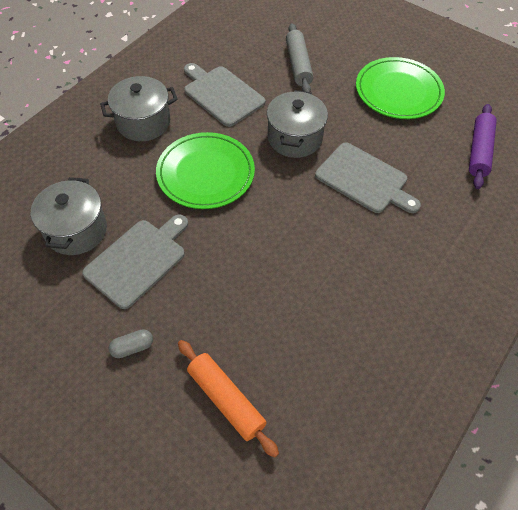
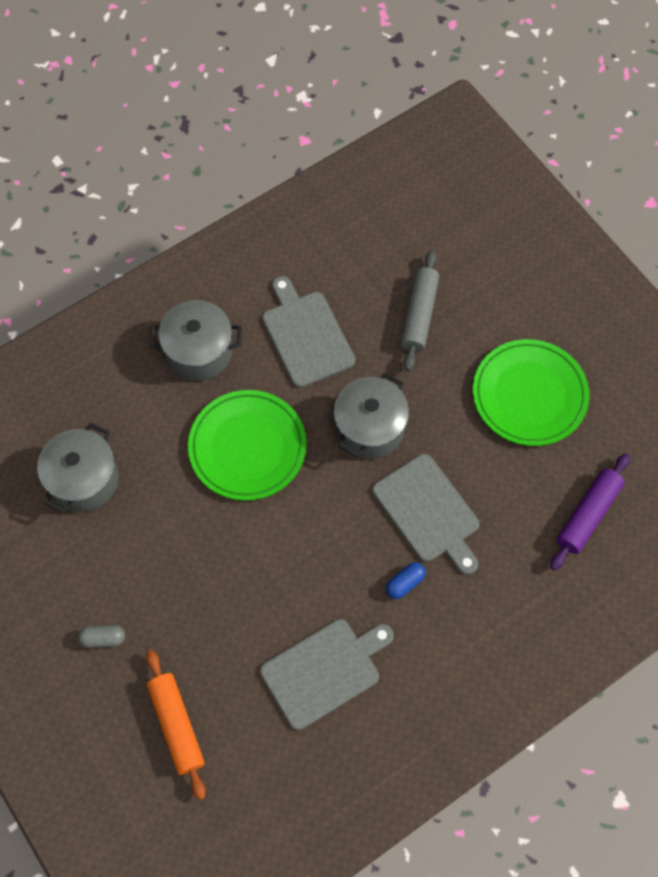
camera: 20 degrees right, 10 degrees up
grey cutting board [82,214,188,309] -> grey cutting board moved to [260,619,394,730]
none -> blue capsule [386,562,426,599]

